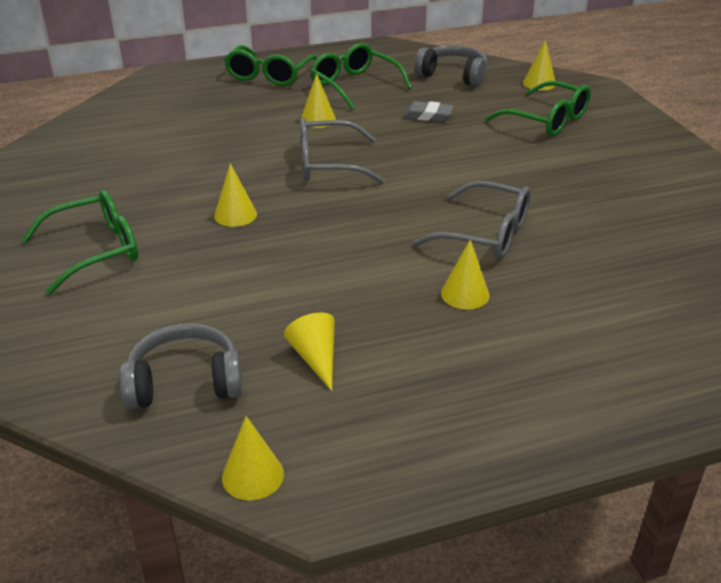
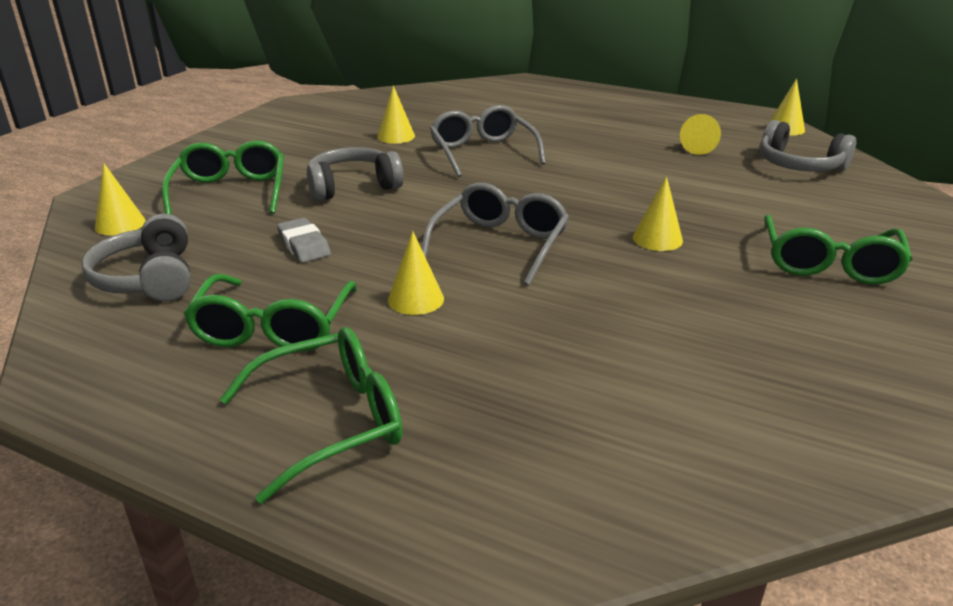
camera: 135 degrees left, 5 degrees down
green glasses [22,190,138,294] -> green glasses turned 90 degrees counterclockwise [764,215,913,284]
grey glasses [300,118,385,184] -> grey glasses turned 105 degrees counterclockwise [421,182,569,286]
yellow cone [441,239,490,309] -> yellow cone moved to [377,85,415,144]
none -> grey headphones [307,147,404,201]

